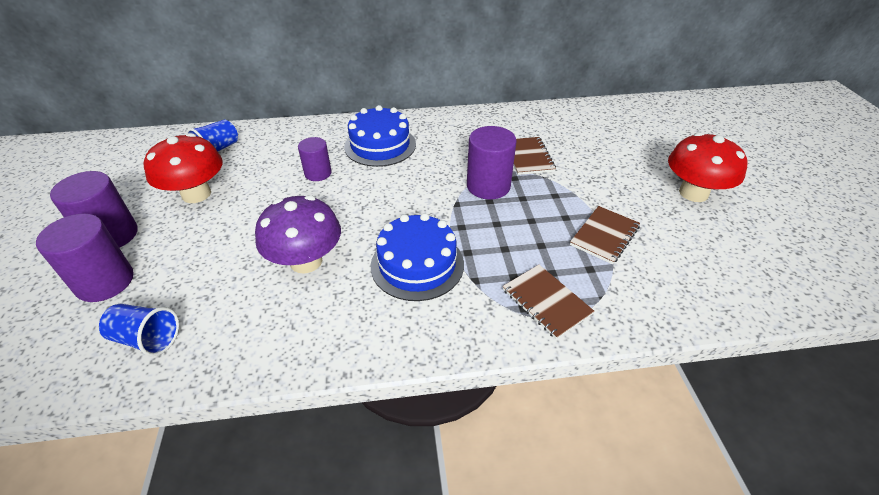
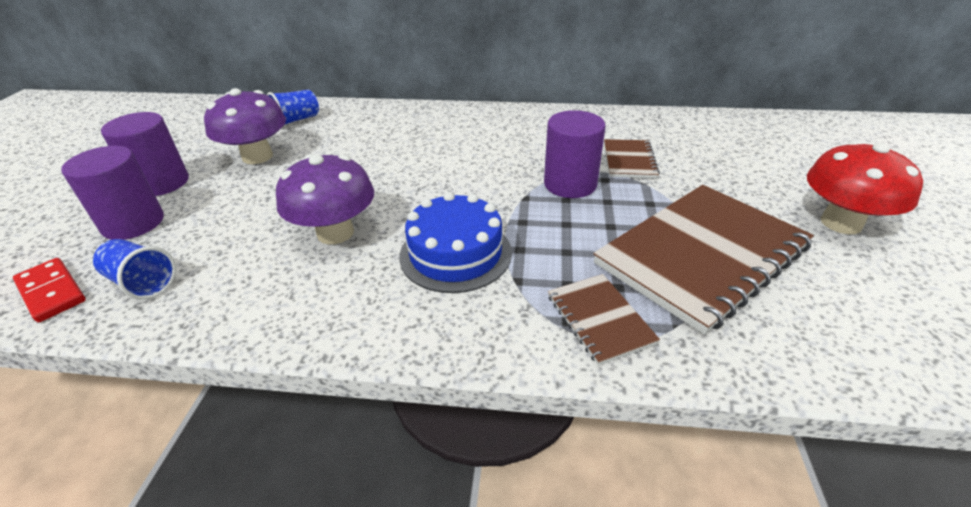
camera: 15 degrees right, 5 degrees down
red mushroom [144,133,223,203] -> purple mushroom [204,88,286,164]
purple cylinder [298,137,332,181] -> none
blue cake [344,105,416,167] -> none
brown notebook [570,206,640,264] -> brown notebook [593,185,814,335], size x2.13
none -> red domino [13,258,86,322]

